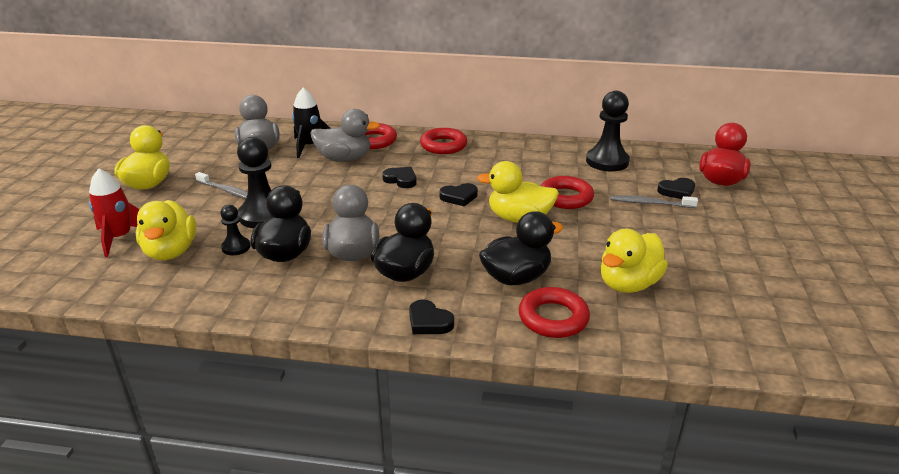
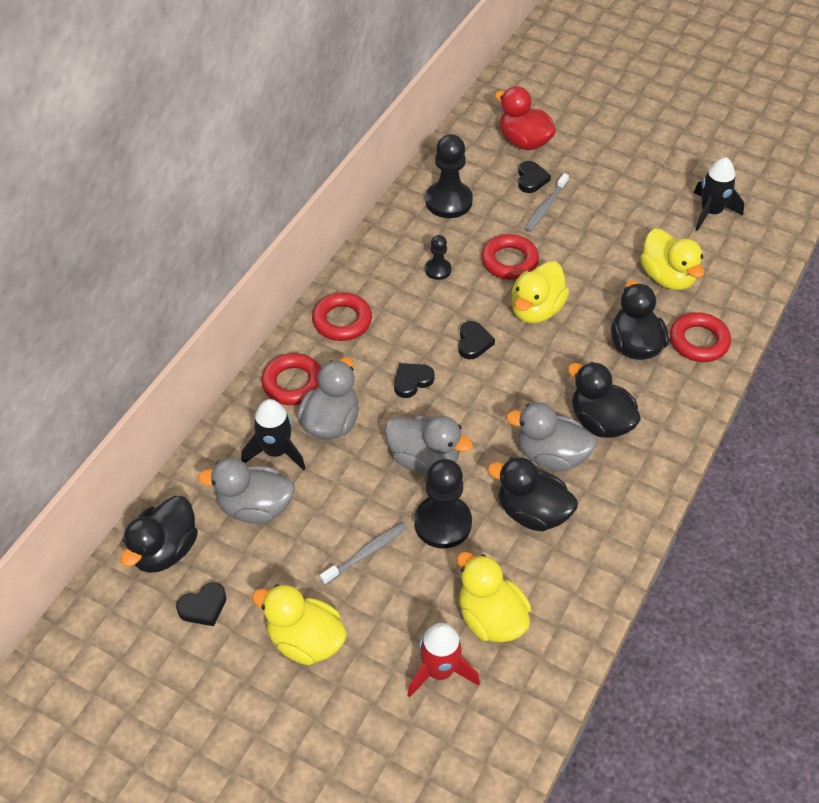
camera: 70 degrees left, 20 degrees up
yellow duck [136,200,196,260] -> yellow duck turned 135 degrees counterclockwise [457,552,531,643]
black pawn [220,205,250,255] -> black pawn moved to [425,235,451,280]
black heart [409,300,454,334] -> black heart moved to [176,583,227,626]
none -> black duck [121,496,198,573]
none -> grey duck [385,415,473,473]
none -> black rocket [694,157,744,231]

